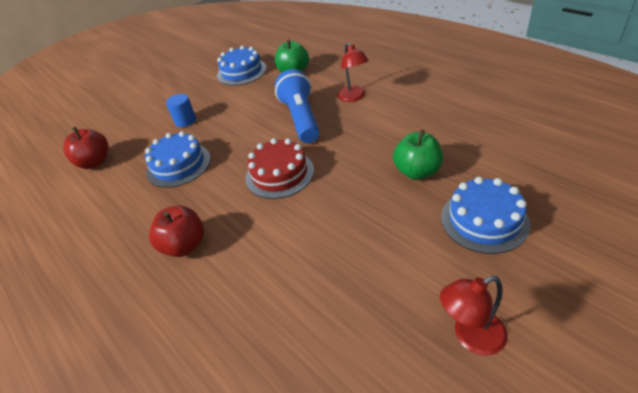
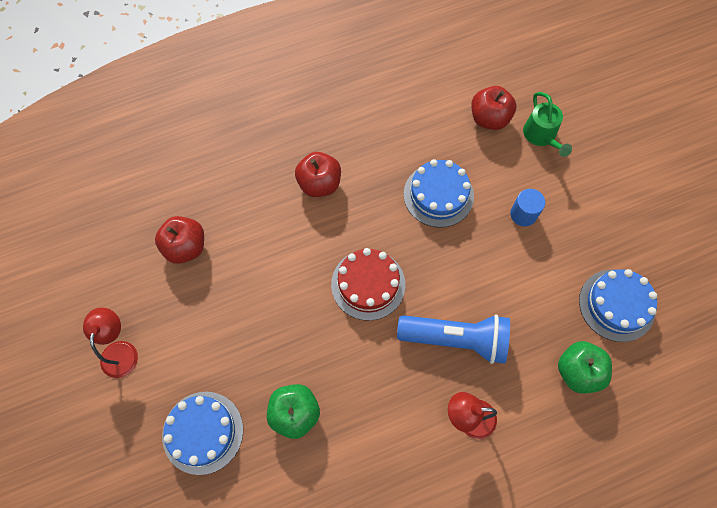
camera: 105 degrees right, 25 degrees up
none -> red apple [155,216,204,264]
none -> green watering can [523,92,572,157]

